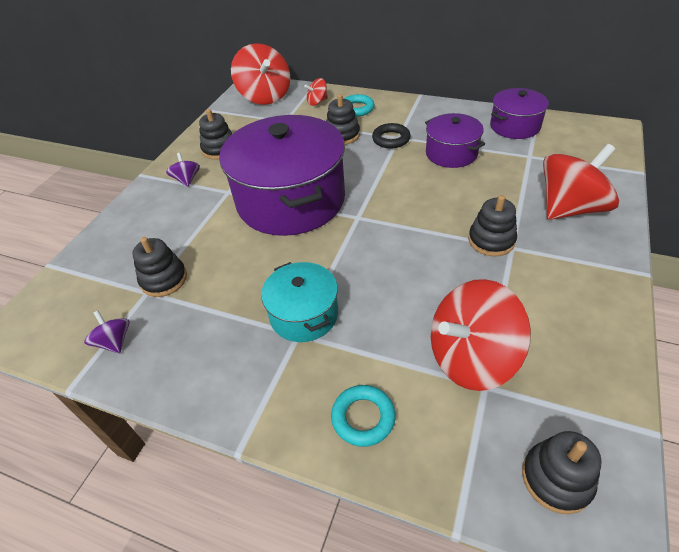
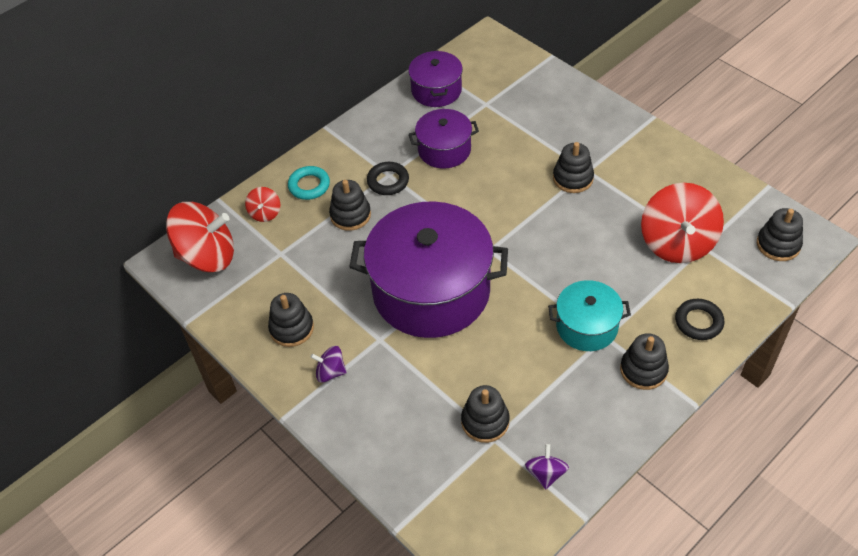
camera: 65 degrees left, 5 degrees up
purple spinning top [84,311,130,353] -> purple spinning top turned 105 degrees clockwise [525,444,569,489]
turquoise ring [331,385,395,447] -> black ring [675,299,724,340]
red spinning top [543,144,619,220] -> none
none -> black stacking toy [620,333,669,390]

